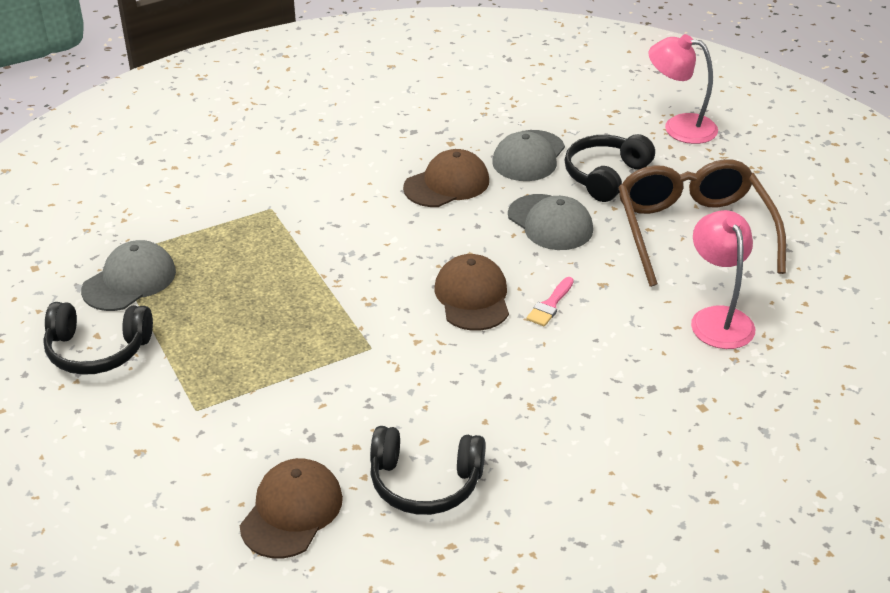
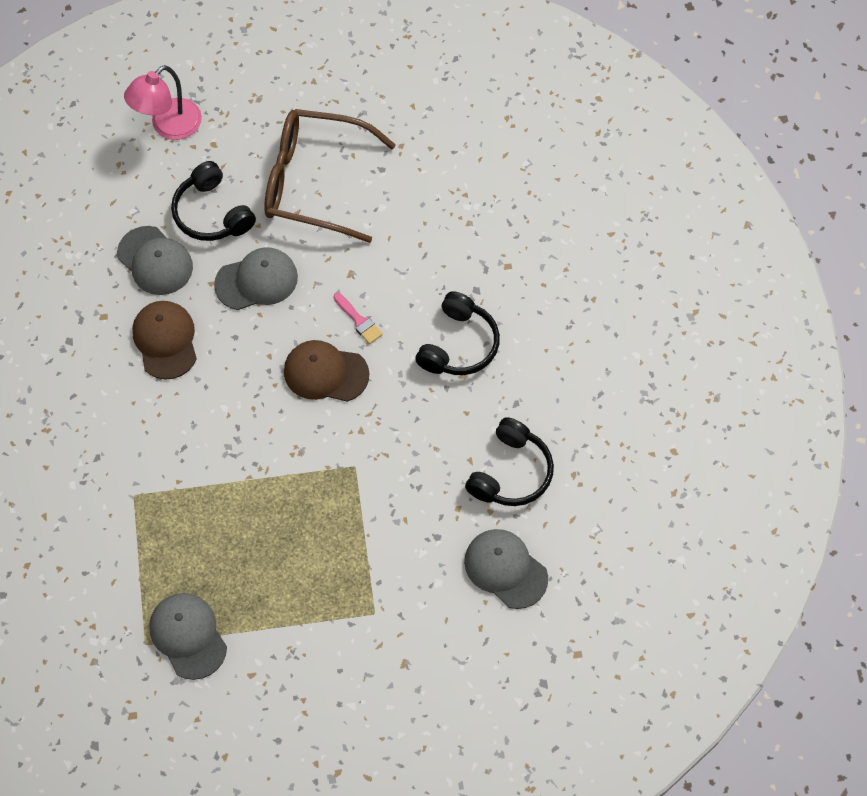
camera: 70 degrees left, 25 degrees up
black headphones [43,302,153,375] -> black headphones moved to [415,291,500,375]
brown cap [240,458,343,558] -> grey cap [464,529,548,609]
pink lamp [691,210,755,349] -> none

